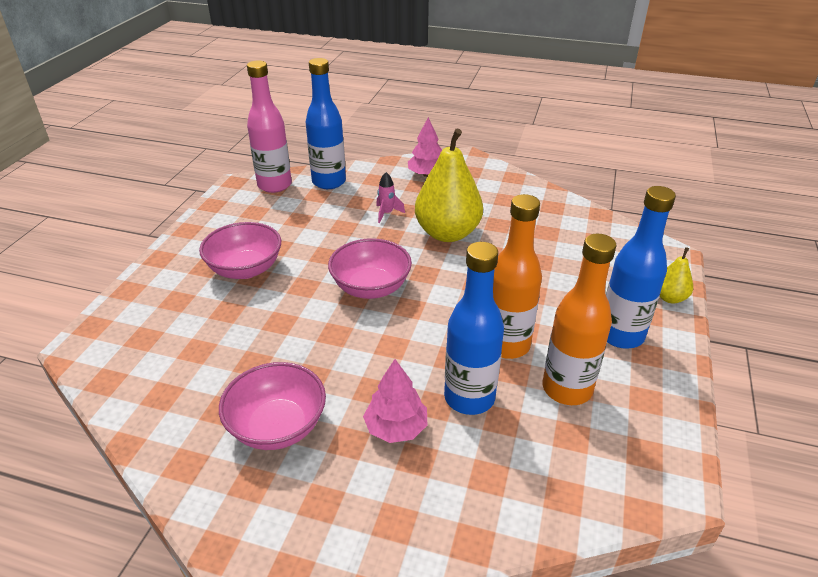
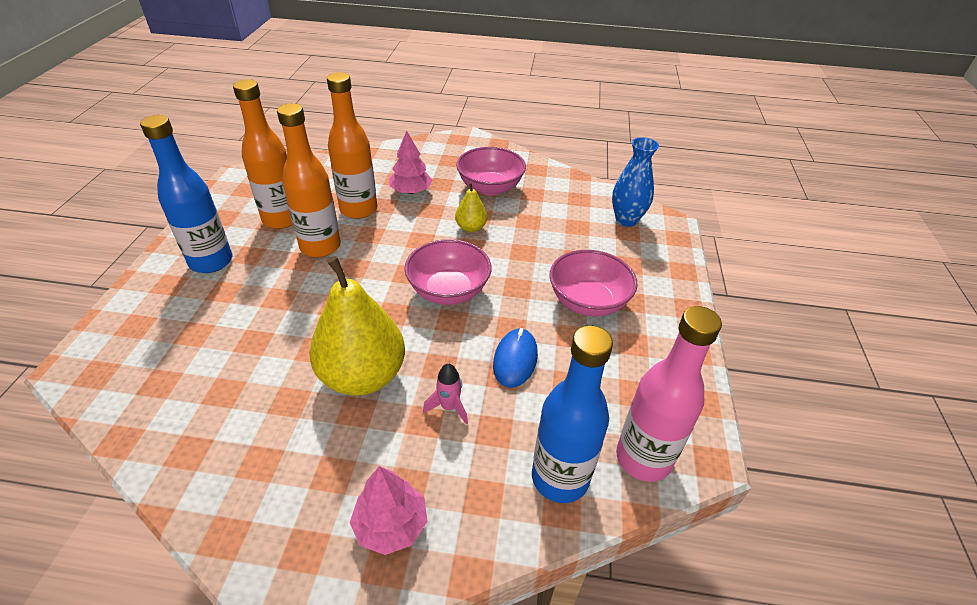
camera: 170 degrees right, 5 degrees up
blue bottle [444,242,504,415] -> orange bottle [327,72,377,219]
yellow pear [660,247,693,303] -> yellow pear moved to [455,182,487,232]
none -> blue mouse [493,328,538,388]
none -> blue vase [612,137,659,227]

